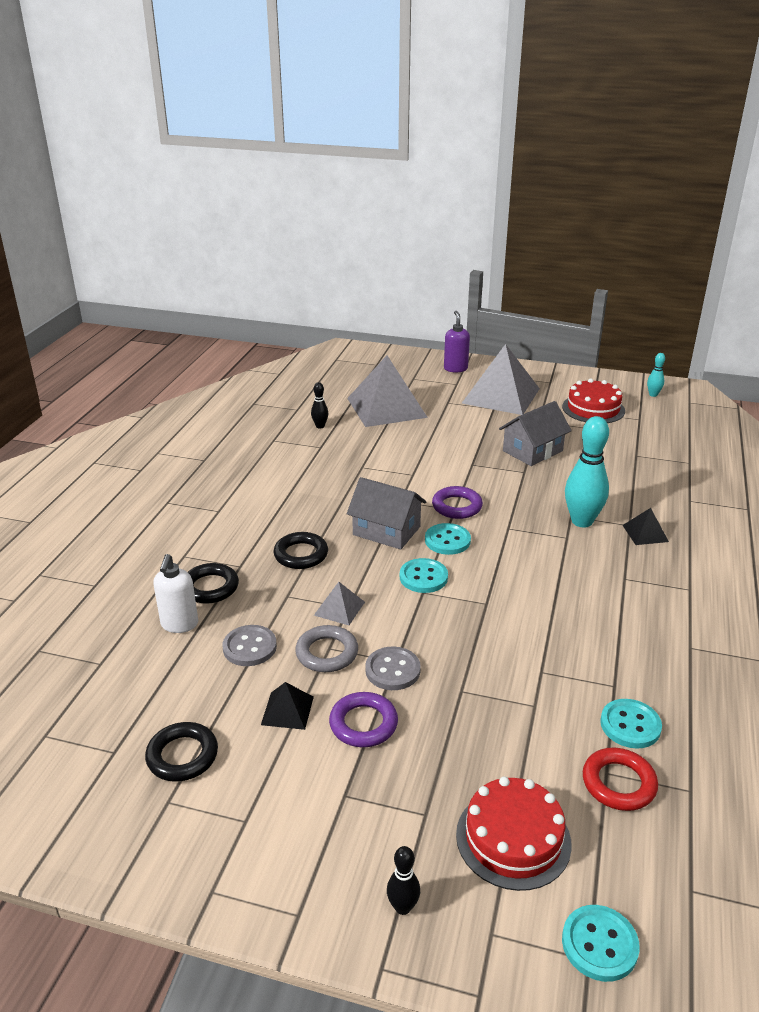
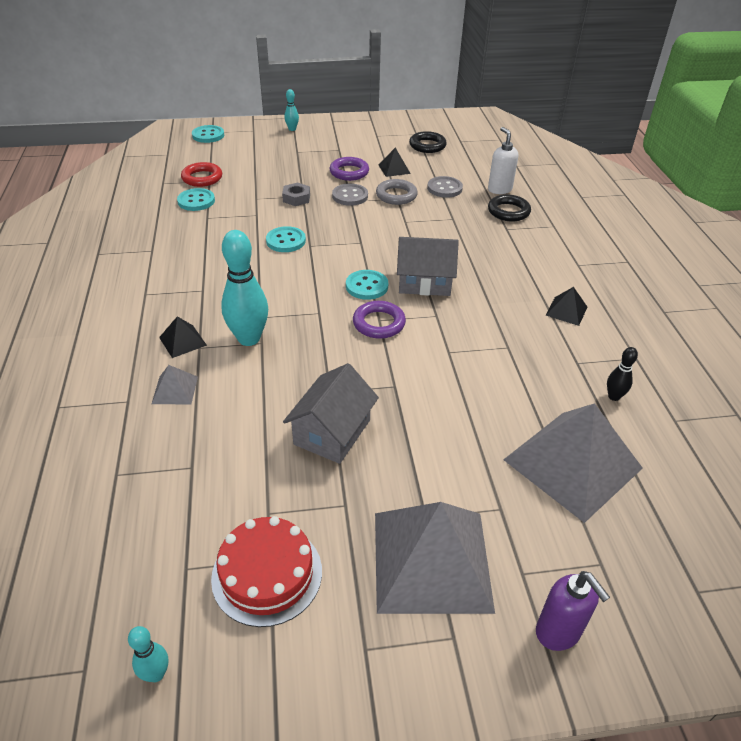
camera: 155 degrees right, 10 degrees up
black ring [274,532,328,569] -> none
grey pyramid [314,582,365,625] -> grey pyramid moved to [152,365,198,404]
black bowling pin [387,846,420,915] -> turquoise bowling pin [284,89,299,131]
turquoise button [400,558,448,593] -> turquoise button moved to [266,226,306,252]
red cake [456,777,572,891] -> none
none -> grey nut [282,182,310,206]
none -> black pyramid [546,287,587,326]

